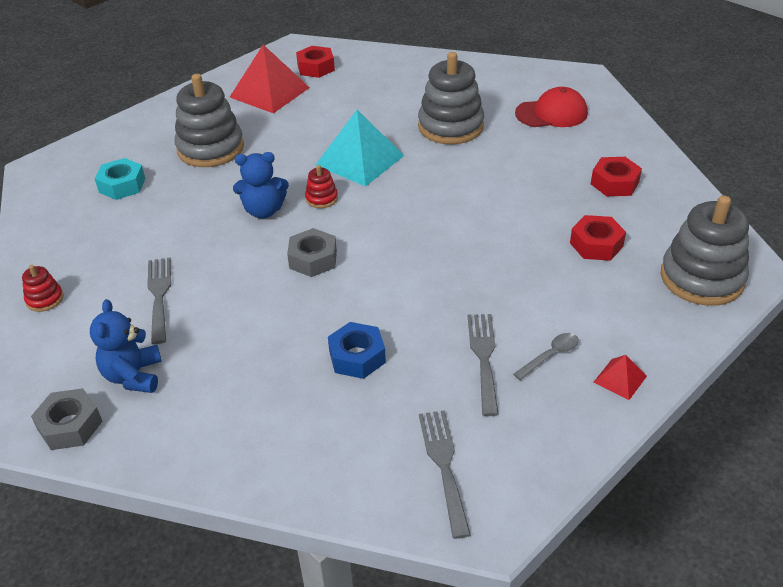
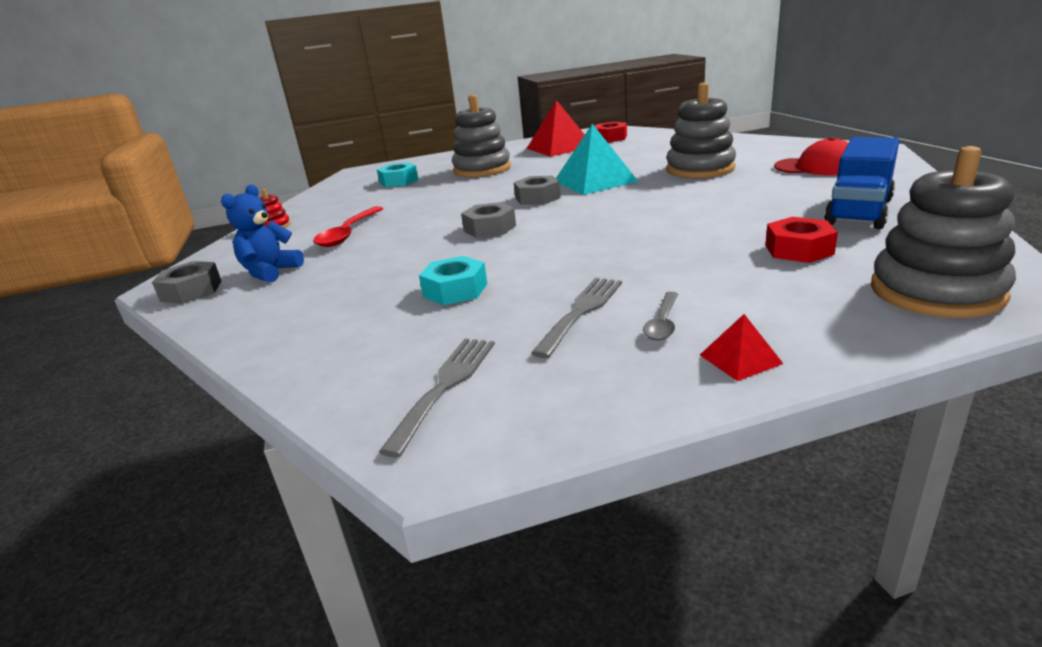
camera: 30 degrees right, 15 degrees down
grey fork [148,257,171,344] -> red spoon [313,206,384,247]
blue teddy bear [233,152,289,218] -> none
red stacking toy [305,165,338,208] -> grey nut [514,176,561,205]
blue nut [328,322,386,379] -> turquoise nut [419,256,487,305]
grey spoon [513,333,579,380] -> grey spoon turned 120 degrees clockwise [643,292,678,340]
red nut [591,157,642,196] -> blue truck [824,137,900,229]

